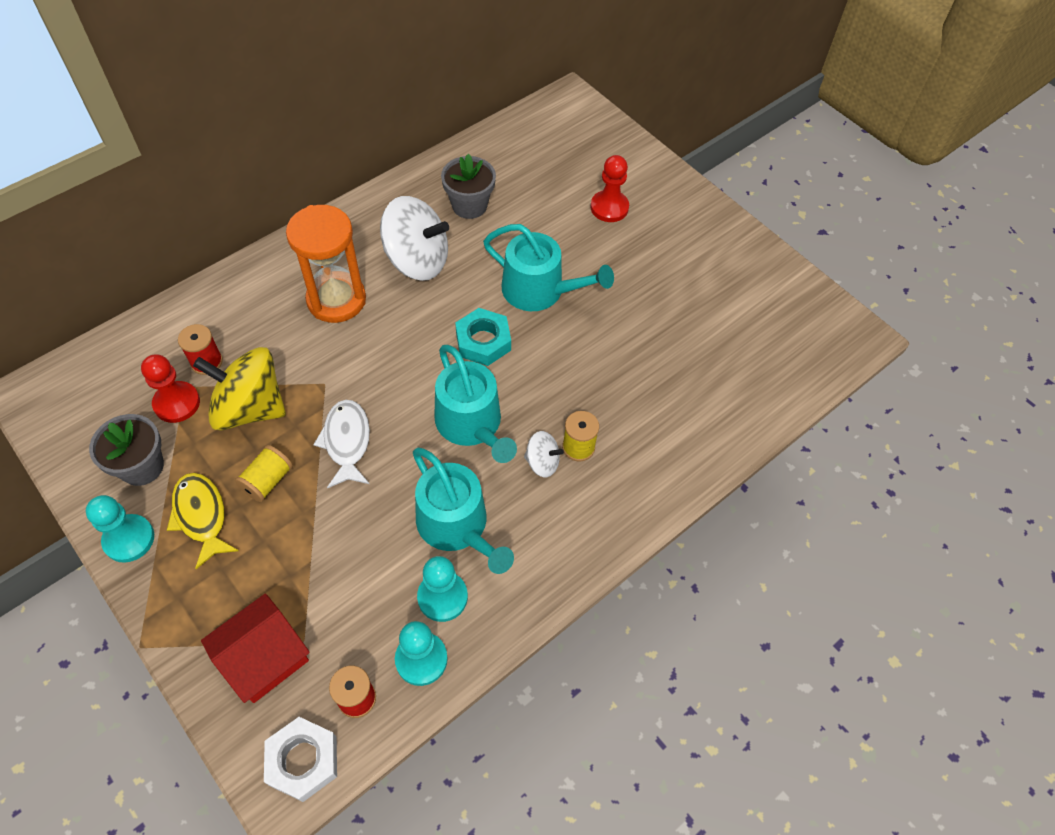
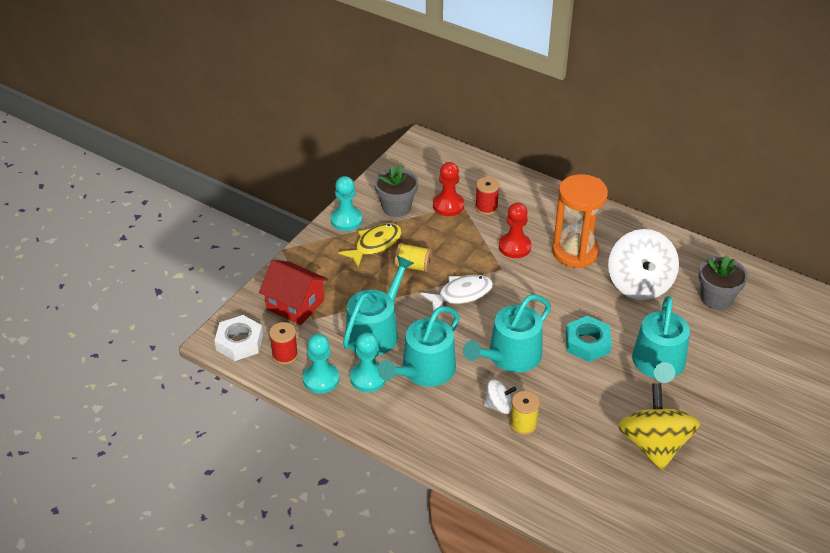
camera: 75 degrees right, 15 degrees down
yellow spinning top [193,347,286,431] -> yellow spinning top moved to [618,383,700,471]
white spinning top [524,431,564,477] -> white spinning top turned 90 degrees counterclockwise [483,380,516,414]
red pawn [590,155,629,222] -> red pawn moved to [499,203,531,258]
none -> turquoise watering can [343,256,414,356]

